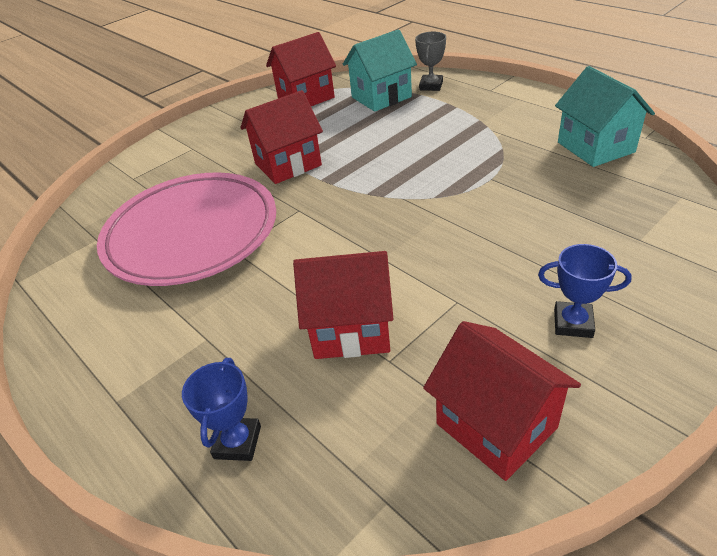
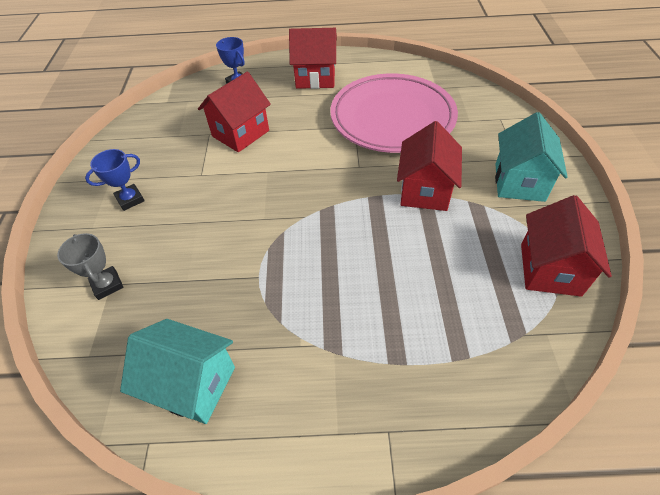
camera: 130 degrees right, 10 degrees up
turquoise house [343,29,417,112] -> turquoise house moved to [495,112,568,202]
grey trophy [415,32,446,91] -> grey trophy moved to [57,233,124,300]
red house [423,321,581,481] -> red house moved to [289,28,337,89]

